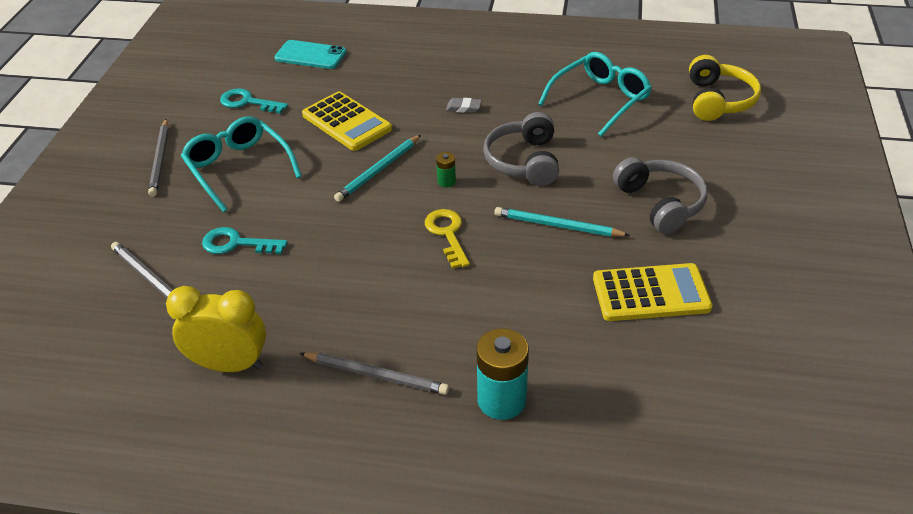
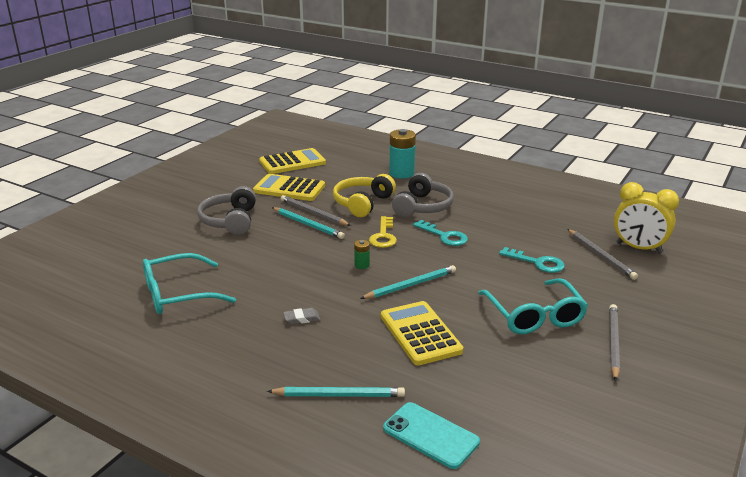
camera: 160 degrees left, 15 degrees down
yellow clock [166,286,266,372] -> yellow clock moved to [614,182,679,254]
turquoise key [220,88,288,114] -> turquoise key moved to [413,220,468,246]
grey pencil [300,352,449,395] -> grey pencil moved to [281,195,351,226]
grey eraser [446,98,482,113] -> grey eraser turned 45 degrees counterclockwise [283,308,320,325]
grey headphones [483,112,559,186] -> grey headphones moved to [392,173,454,217]
yellow headphones [689,55,761,121] -> yellow headphones moved to [333,174,396,217]
none -> yellow calculator [259,148,326,174]
none -> turquoise pencil [267,387,405,397]

